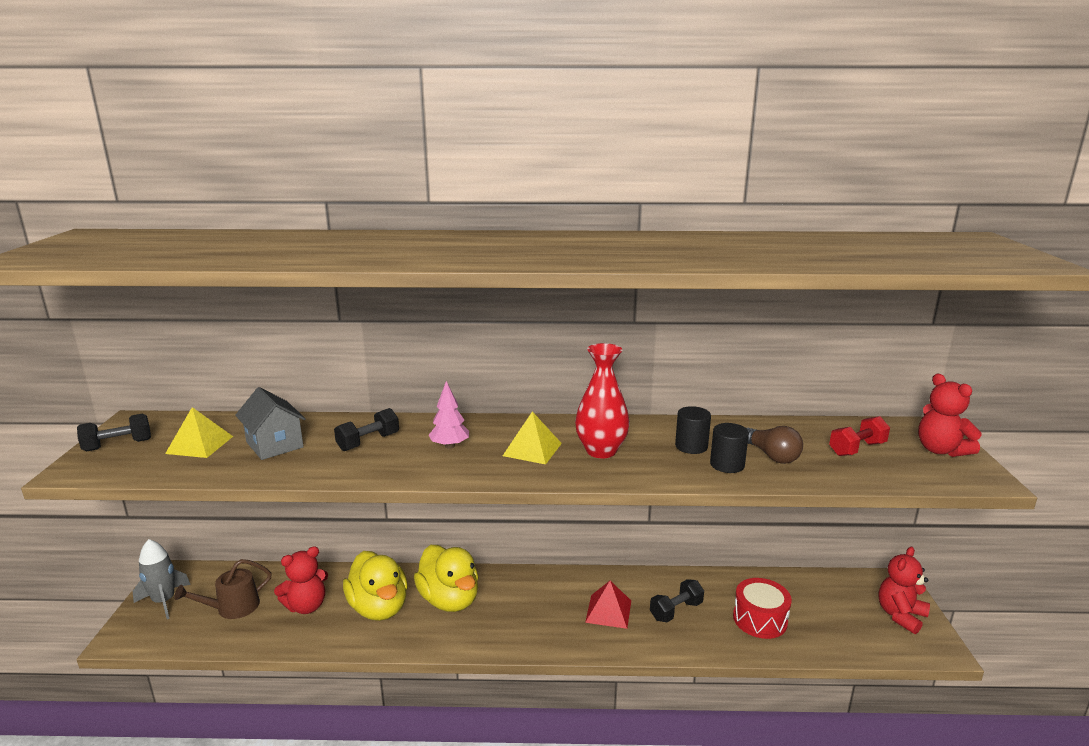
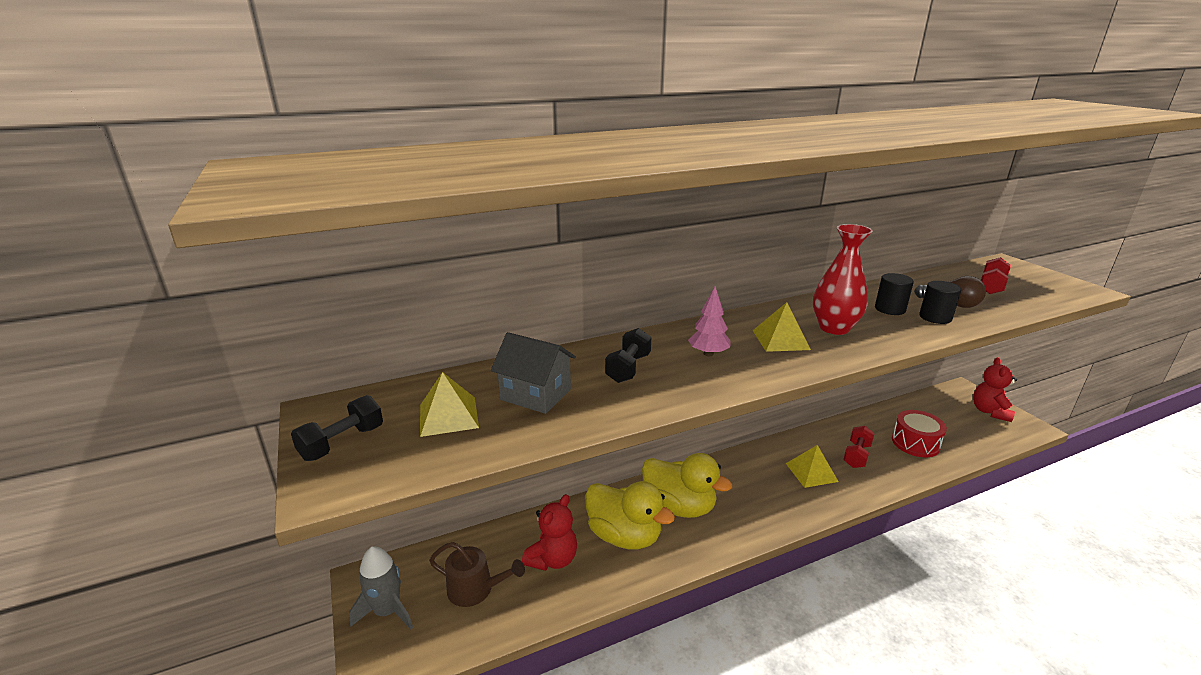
camera: 25 degrees left, 5 degrees up
brown watering can [174,559,272,619] -> brown watering can turned 105 degrees counterclockwise [429,542,525,607]
red pyramid [585,581,631,629] -> yellow pyramid [786,445,839,488]
black dumbbell [650,579,704,622] -> red dumbbell [843,426,875,468]
red teddy bear [918,374,982,457] -> none

